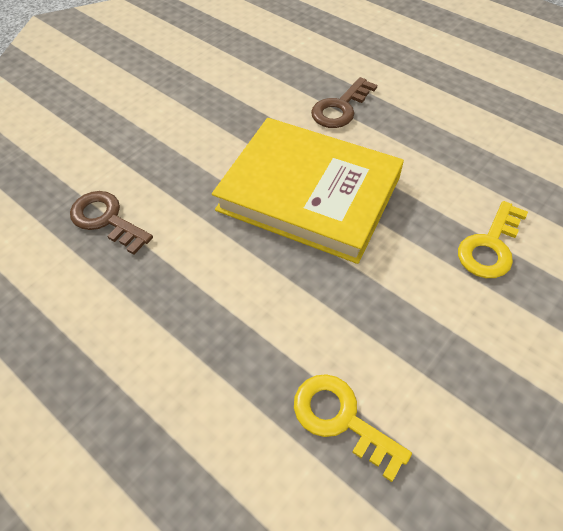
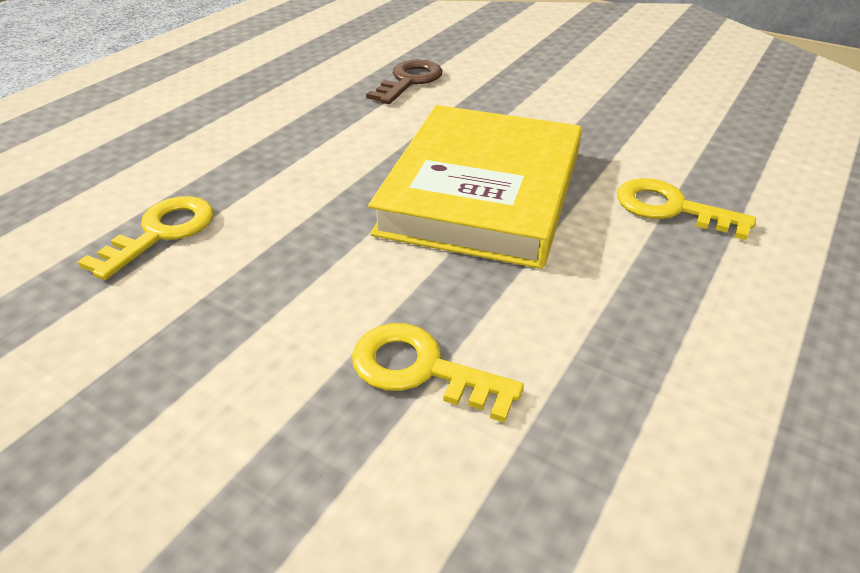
camera: 80 degrees right, 15 degrees down
brown key [311,77,377,128] -> yellow key [617,178,756,240]

